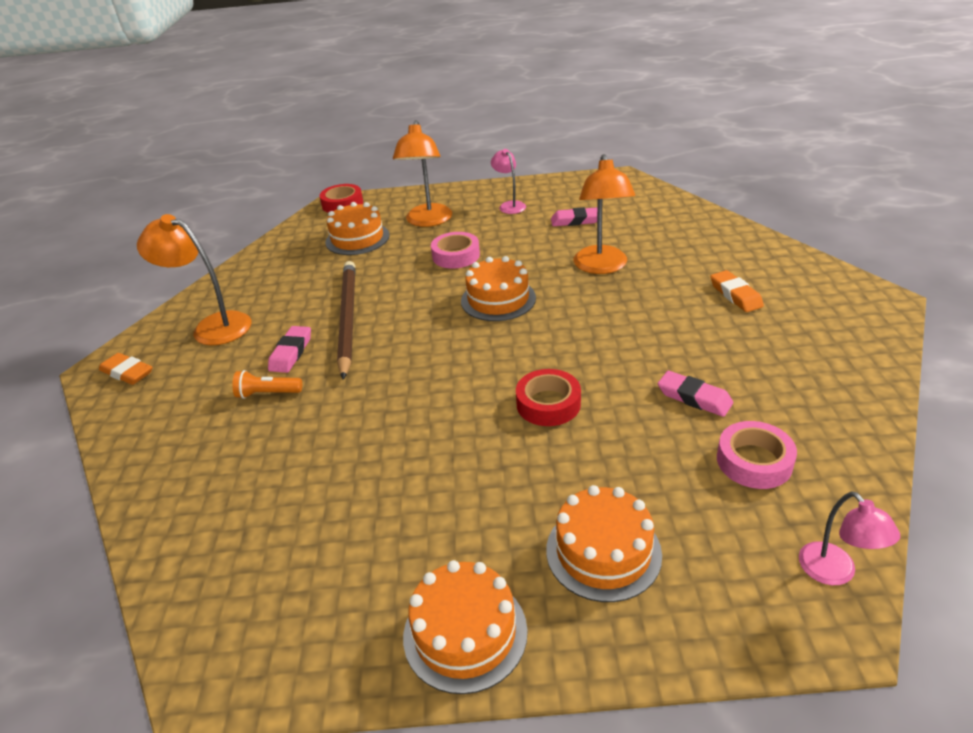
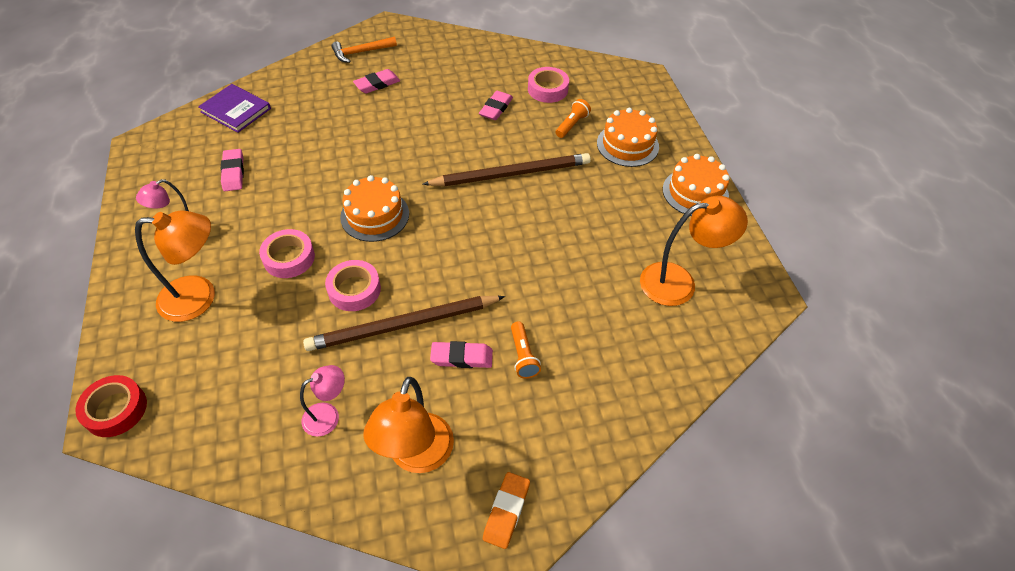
camera: 105 degrees left, 15 degrees up
orange cake [325,202,390,255] -> none
red tape [516,369,581,426] -> brown pencil [422,153,591,186]
orange lamp [573,154,635,274] -> orange lamp moved to [640,196,748,306]
orange eraser [710,270,764,312] -> pink eraser [353,69,400,93]
pink lamp [799,492,900,585] -> pink lamp moved to [300,365,345,437]
none -> purple book [198,84,271,133]
none -> pink tape [325,260,381,311]
none -> orange hammer [332,37,397,63]
none -> orange flashlight [556,99,591,138]

